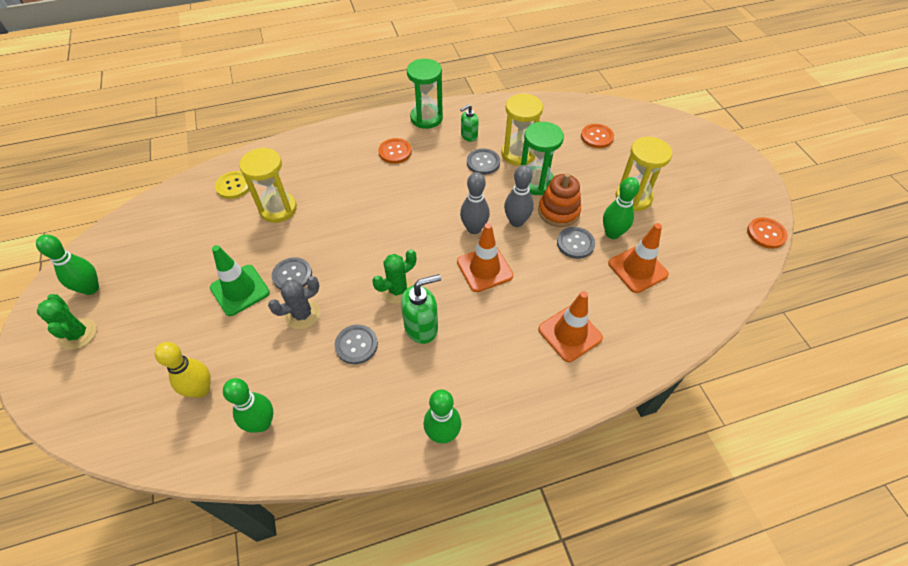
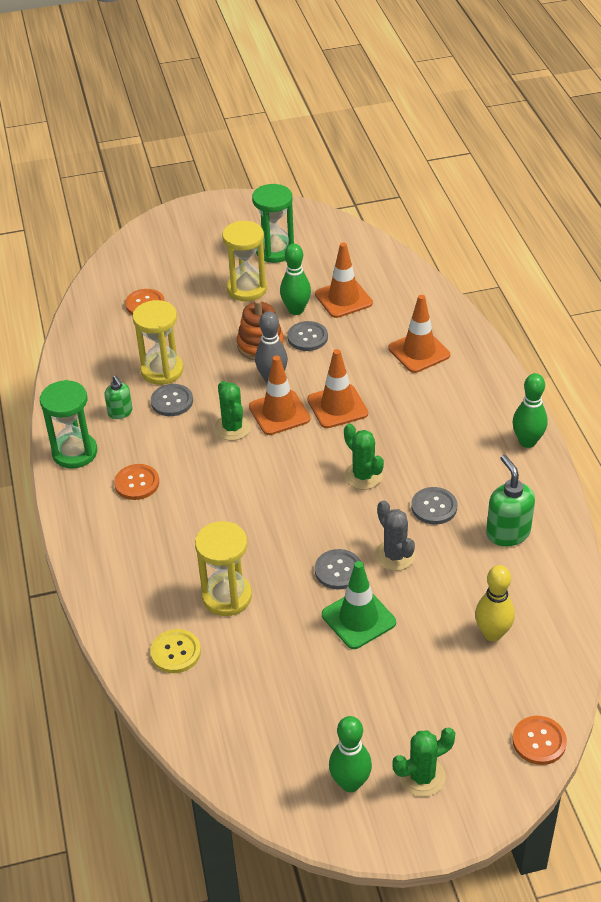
camera: 85 degrees left, 10 degrees down
green bowling pin [223,378,273,433] -> none
green soap dispenser [401,274,441,344] -> green soap dispenser moved to [486,455,535,546]
grey bowling pin [460,172,490,234] -> orange traffic cone [249,356,310,435]
green hourglass [521,122,564,195] -> green hourglass moved to [252,184,294,263]
orange button [747,217,788,249] -> orange button moved to [512,716,567,765]
none -> green cactus [214,381,251,441]

